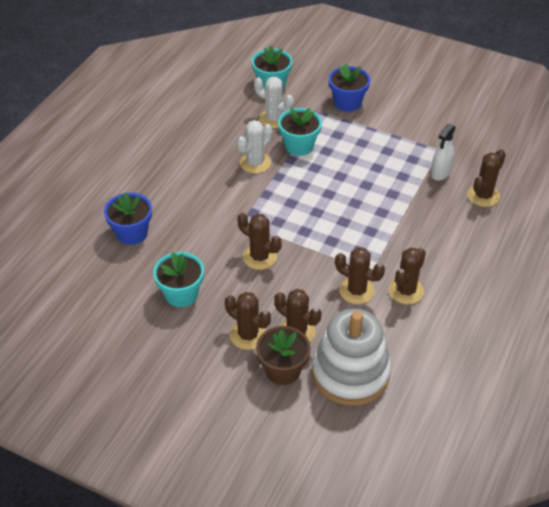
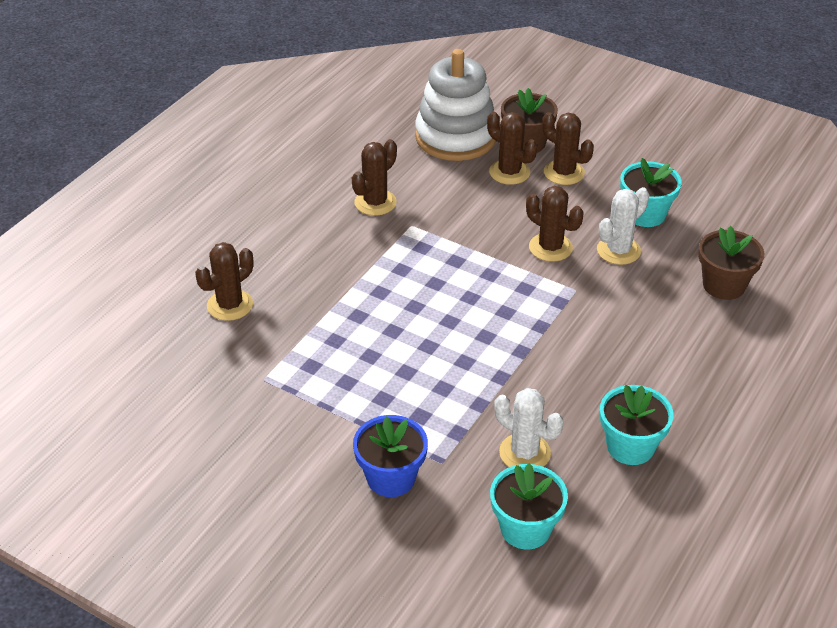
camera: 175 degrees left, 5 degrees down
blue flower pot [104,193,152,245] -> brown flower pot [698,226,764,300]
white cactus [237,120,272,174] -> white cactus moved to [597,187,649,265]
turquoise flower pot [278,108,322,156] -> turquoise flower pot moved to [600,385,674,465]
brown cactus [335,247,385,304] -> none
white spray bottle [431,123,456,181] -> none

